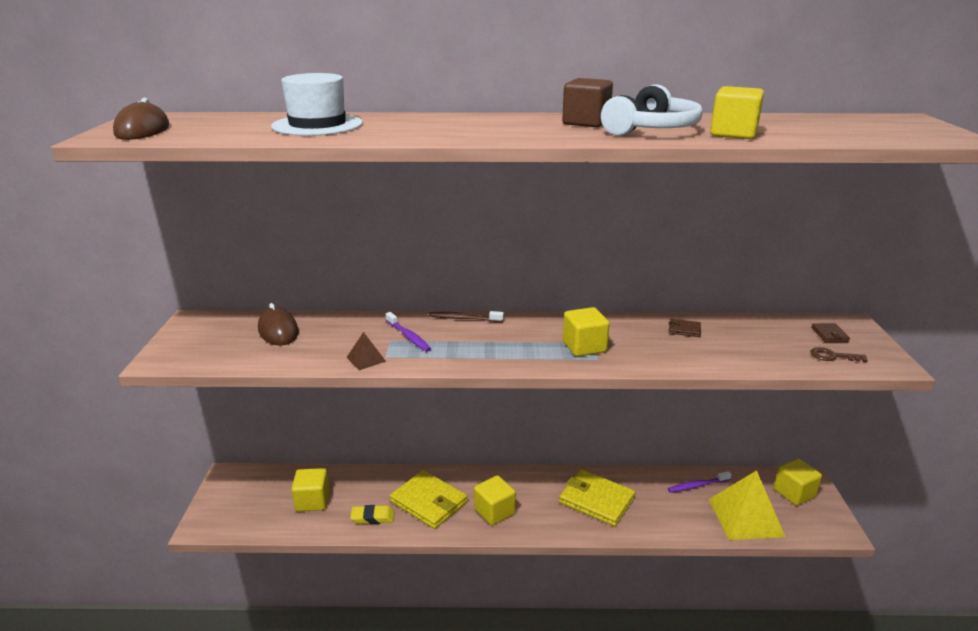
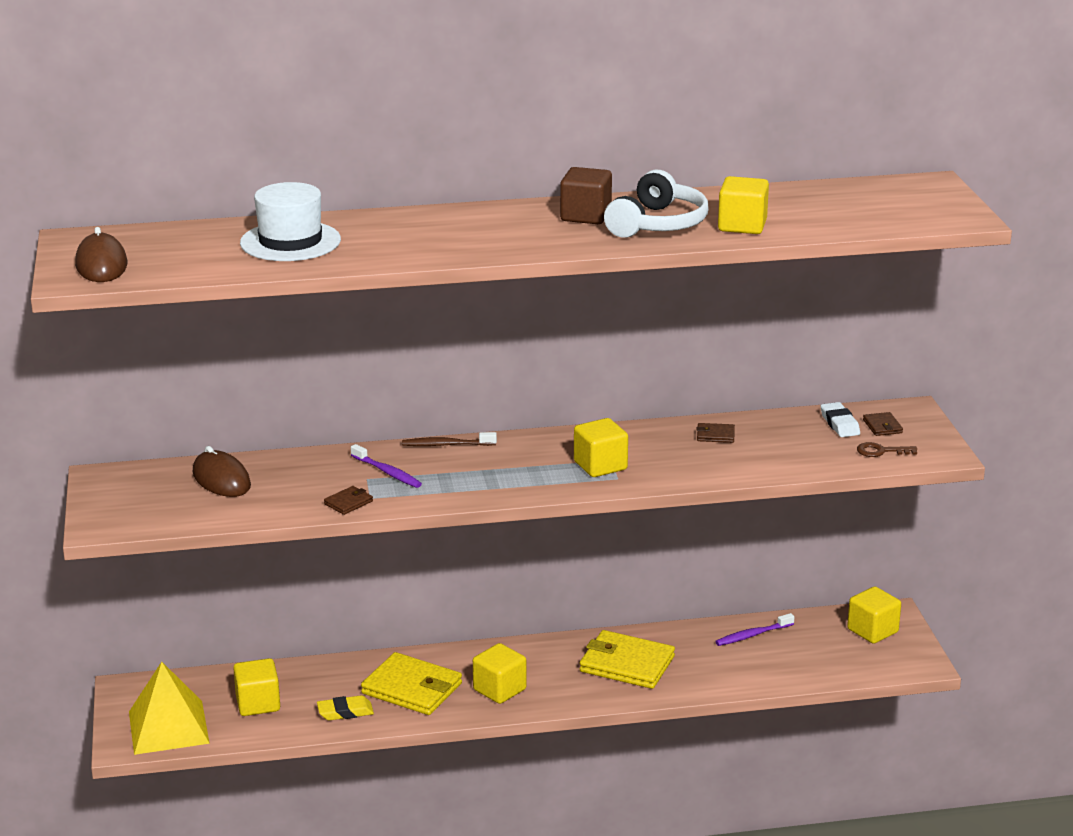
camera: 10 degrees left, 0 degrees up
brown pyramid [346,332,386,370] -> brown wallet [324,486,373,515]
yellow pyramid [709,470,785,540] -> yellow pyramid moved to [129,662,210,755]
none -> white eraser [821,402,860,437]

